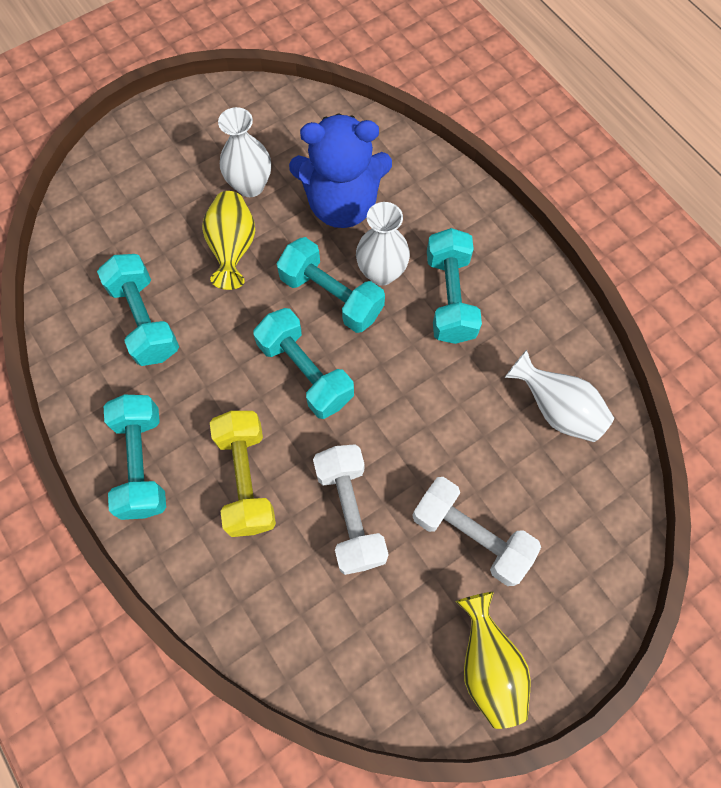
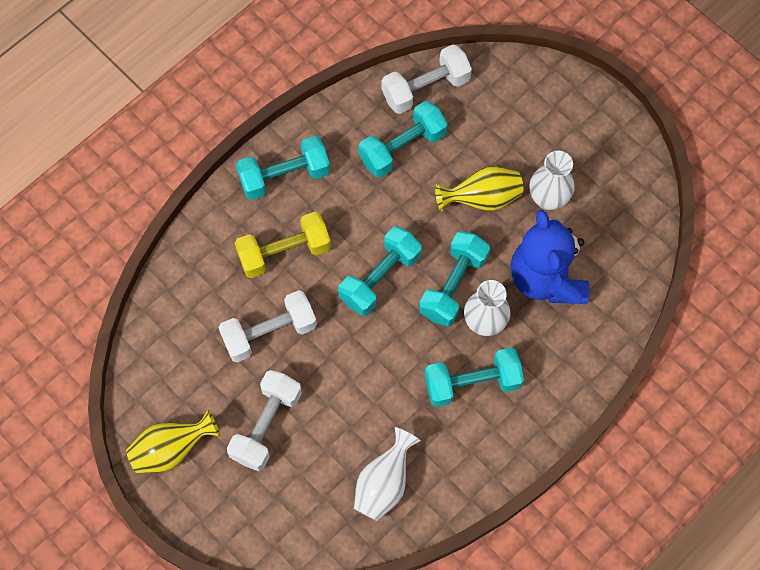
camera: 80 degrees right, 0 degrees up
none -> white dumbbell [382,44,472,114]

